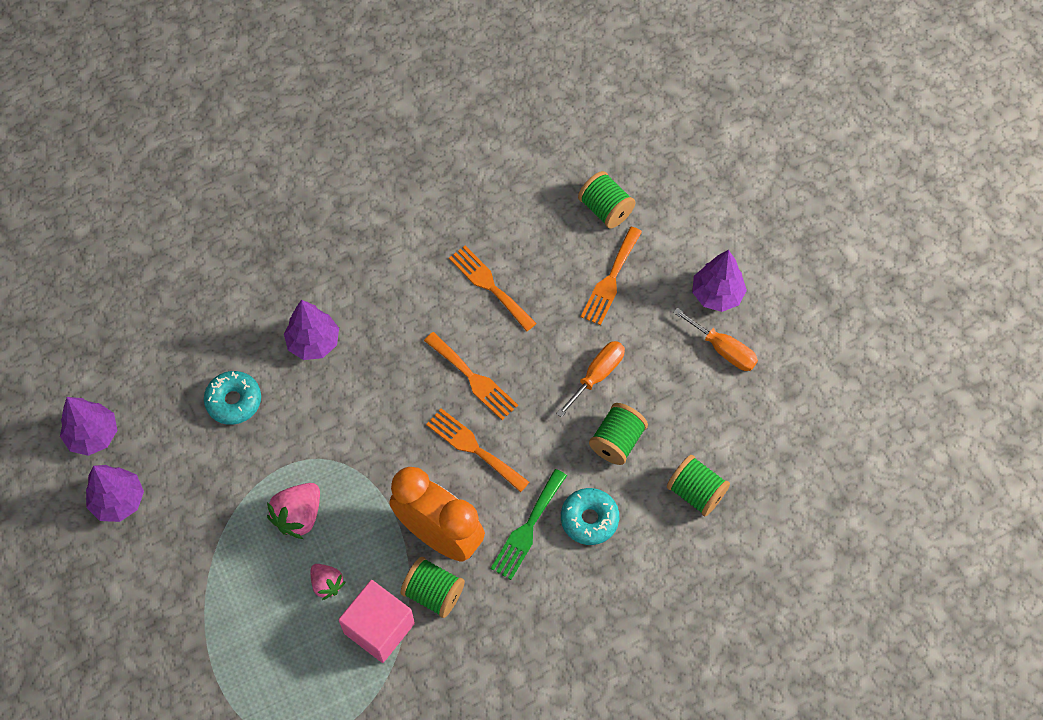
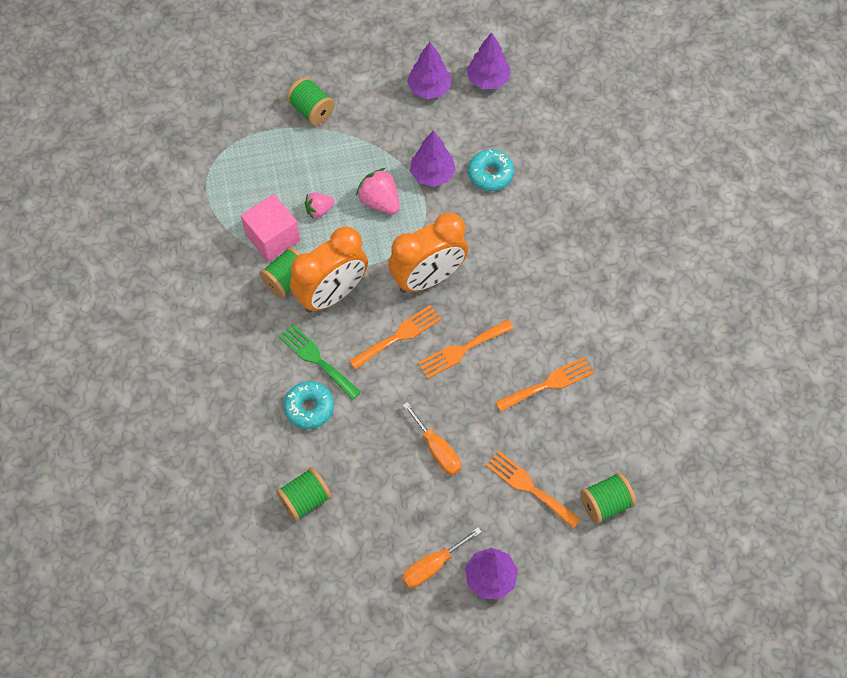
camera: 105 degrees right, 0 degrees up
purple tree [284,300,339,360] -> purple tree moved to [410,131,456,187]
green spool [589,403,648,465] -> green spool moved to [287,77,335,125]
none -> orange clock [388,212,468,293]

